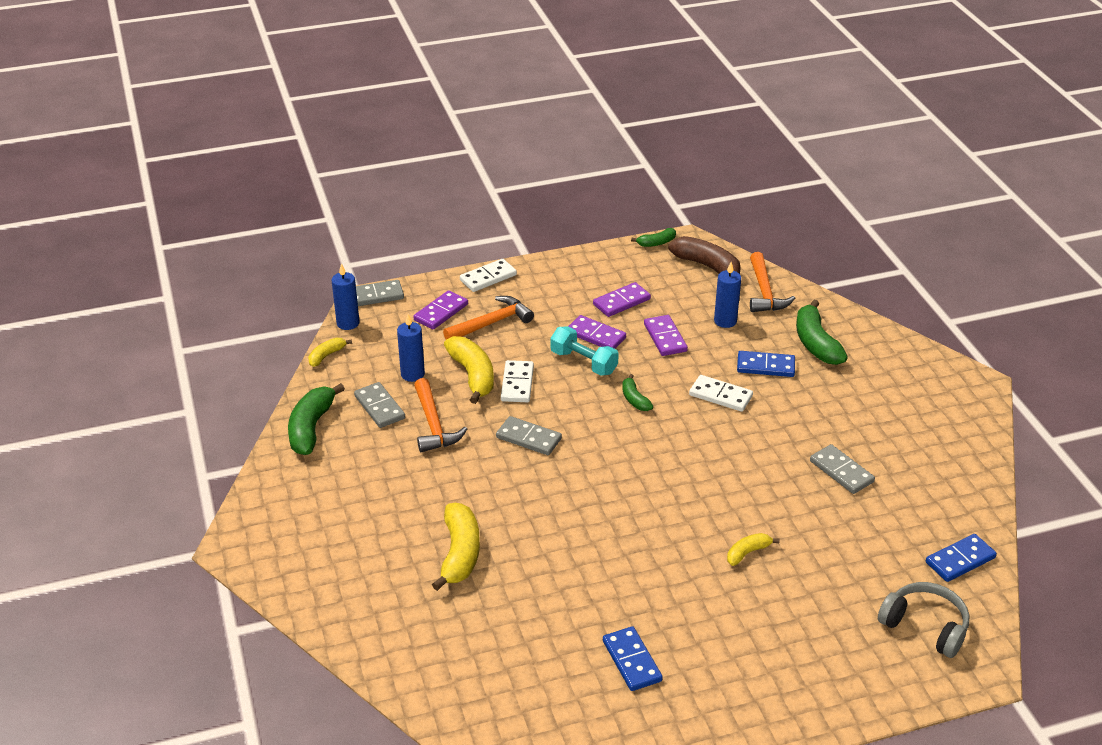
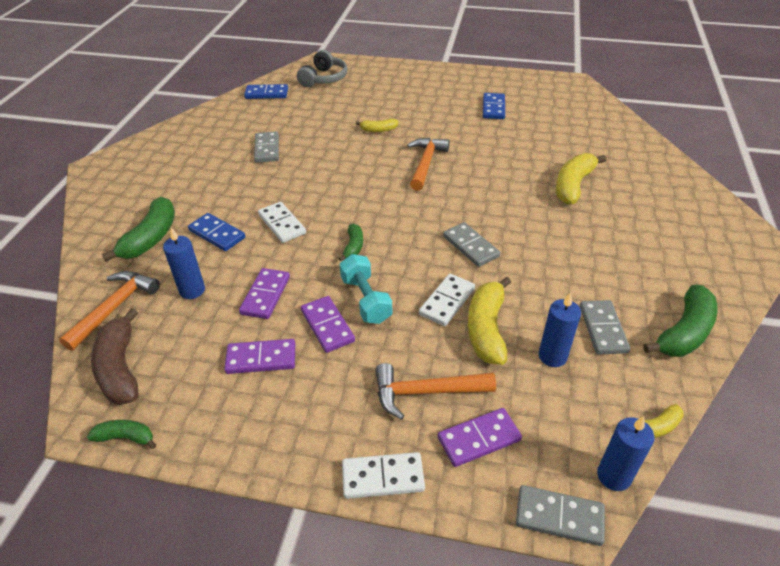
camera: 150 degrees left, 5 degrees up
orange hammer [414,378,467,452] -> orange hammer moved to [407,138,450,191]
grey headphones [878,582,970,658] -> grey headphones turned 135 degrees counterclockwise [297,50,347,87]

